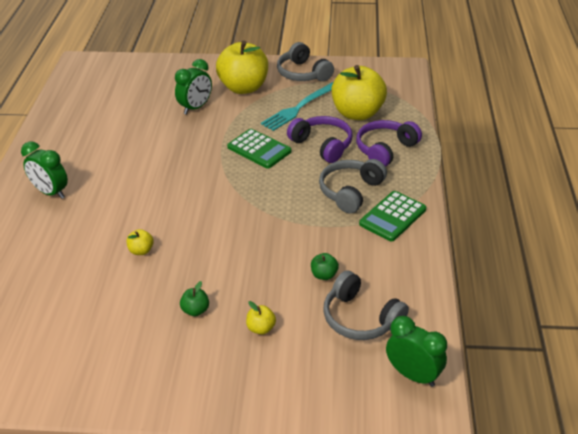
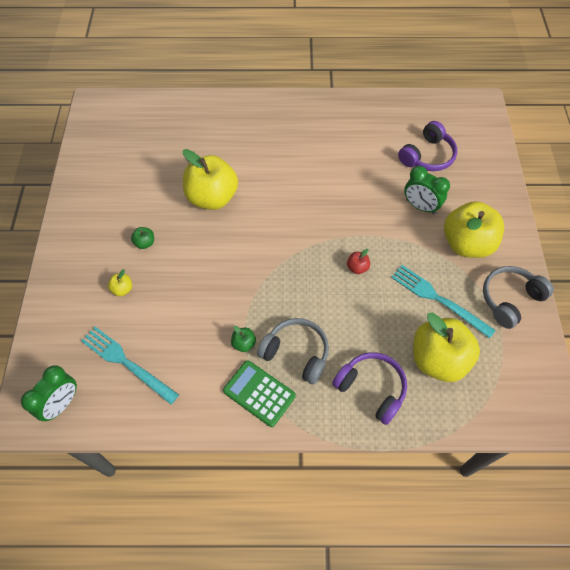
camera: 85 degrees right, 20 degrees up
green clock [21,142,68,199] -> none
yellow apple [126,229,154,255] -> yellow apple [183,149,238,210], size x2.49
green calculator [227,129,292,169] -> red apple [347,249,370,274]
purple headphones [287,116,353,163] -> purple headphones moved to [398,121,457,171]
green apple [311,253,339,280] -> green apple moved to [231,326,256,352]
grey headphones [323,270,409,340] -> turquoise fork [81,327,179,405]

